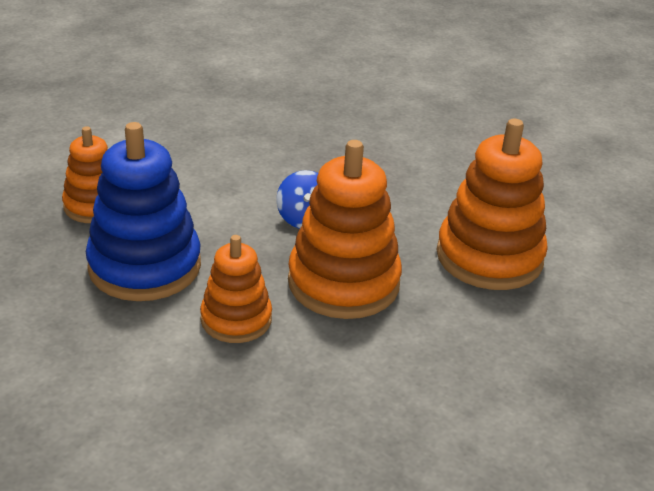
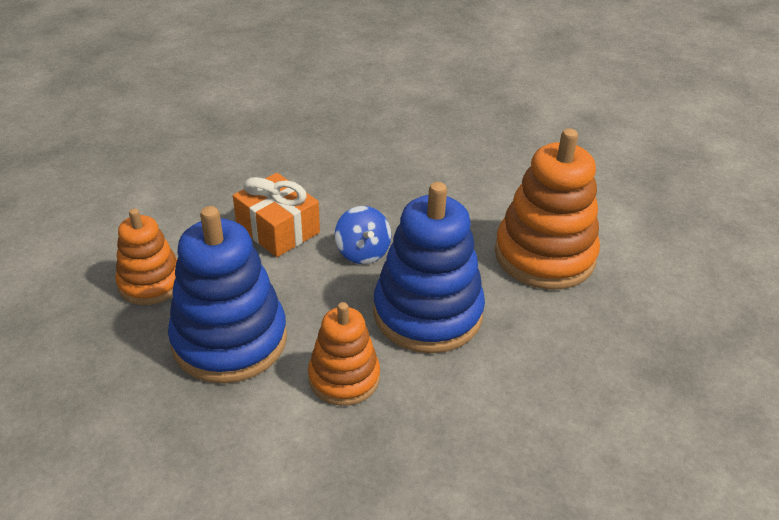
camera: 15 degrees left, 5 degrees up
orange stacking toy [288,140,402,319] -> blue stacking toy [373,182,485,353]
none -> orange gift [233,173,320,257]

